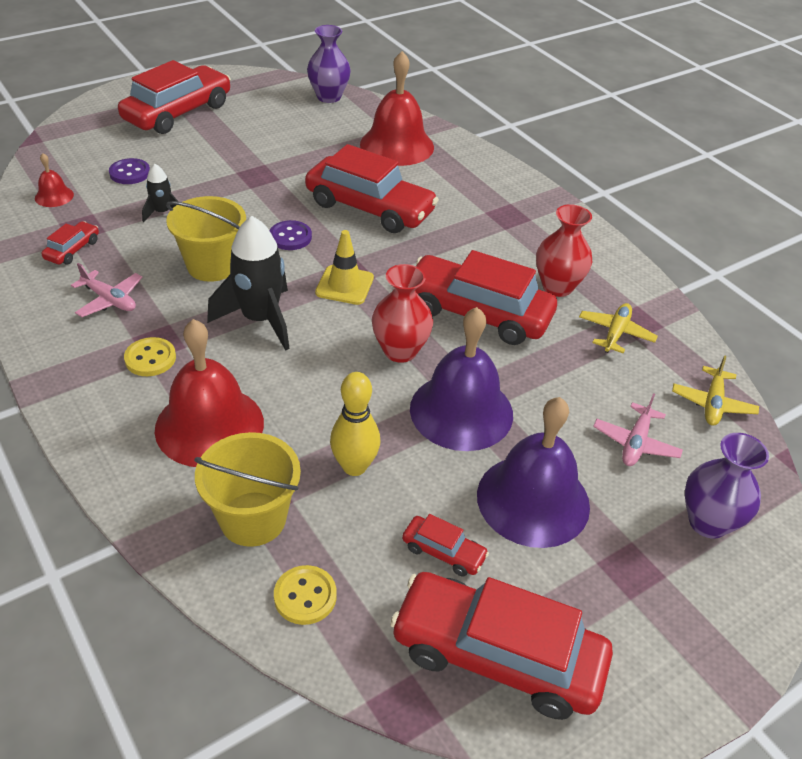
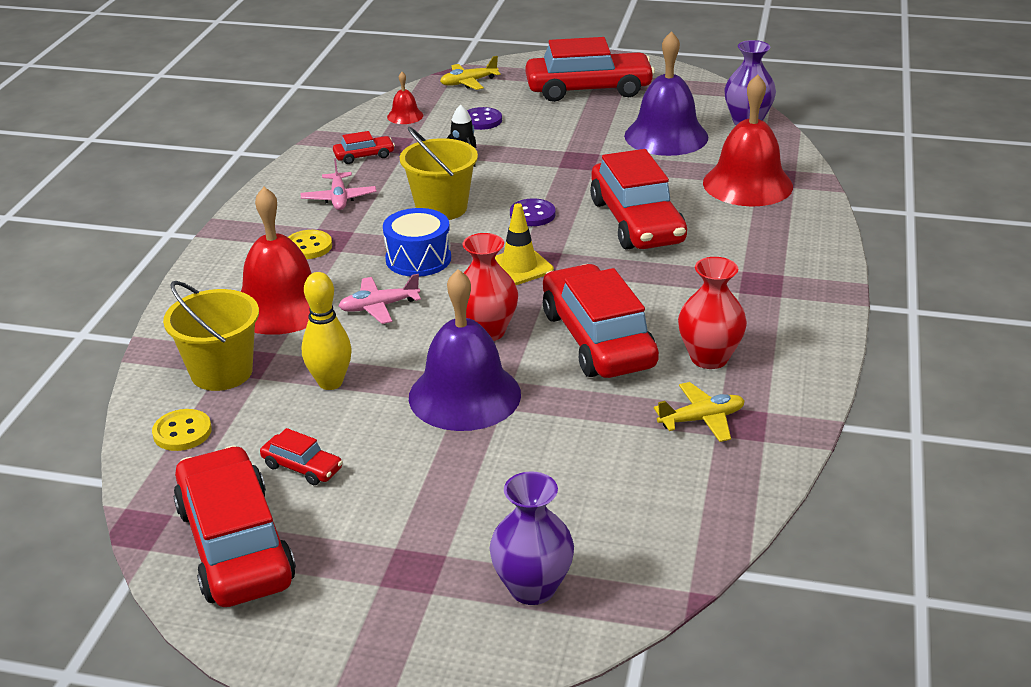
camera: 50 degrees right, 10 degrees down
black rocket [207,216,290,351] -> blue drum [383,208,451,277]
red car [402,514,489,577] -> red car turned 45 degrees counterclockwise [260,428,343,485]
purple bell [477,397,590,548] -> purple bell moved to [624,31,708,156]
pink plane [593,393,683,466] -> pink plane moved to [339,274,421,324]
yellow plane [672,355,759,426] -> yellow plane moved to [440,56,501,90]

